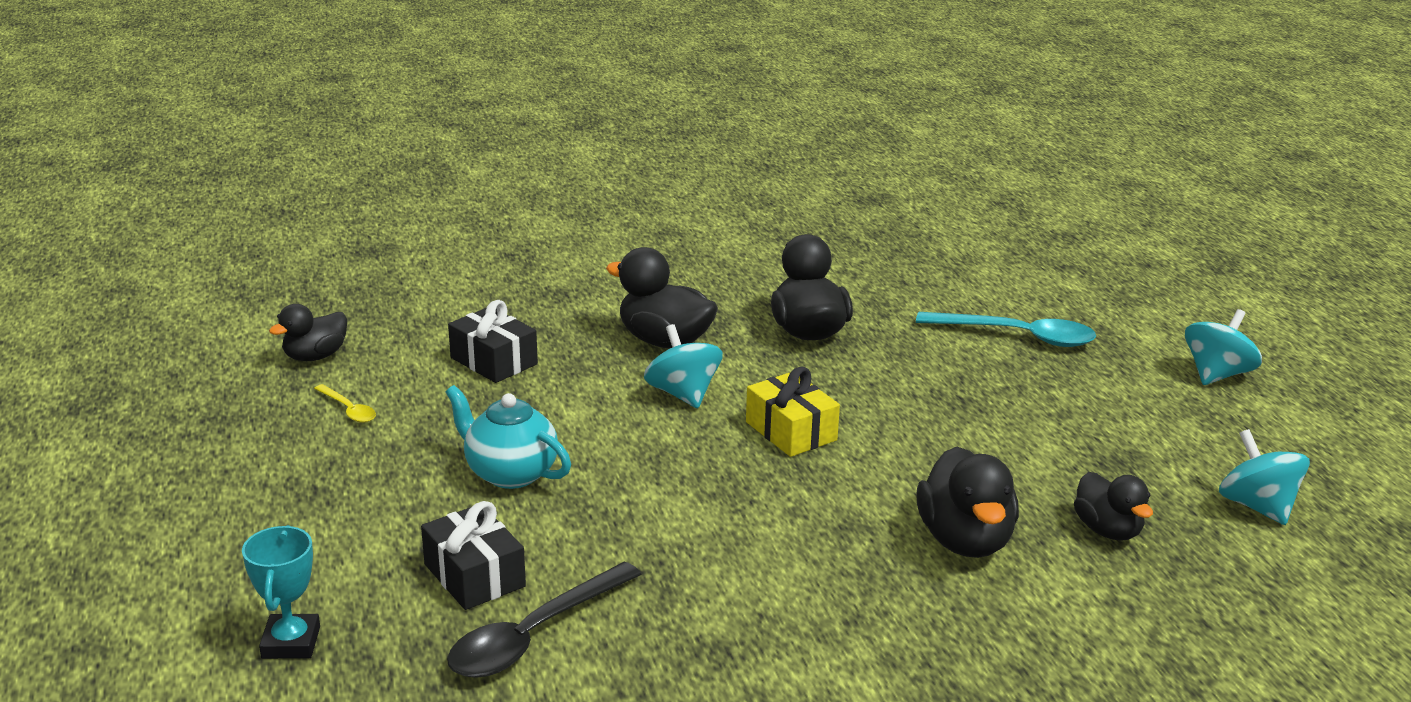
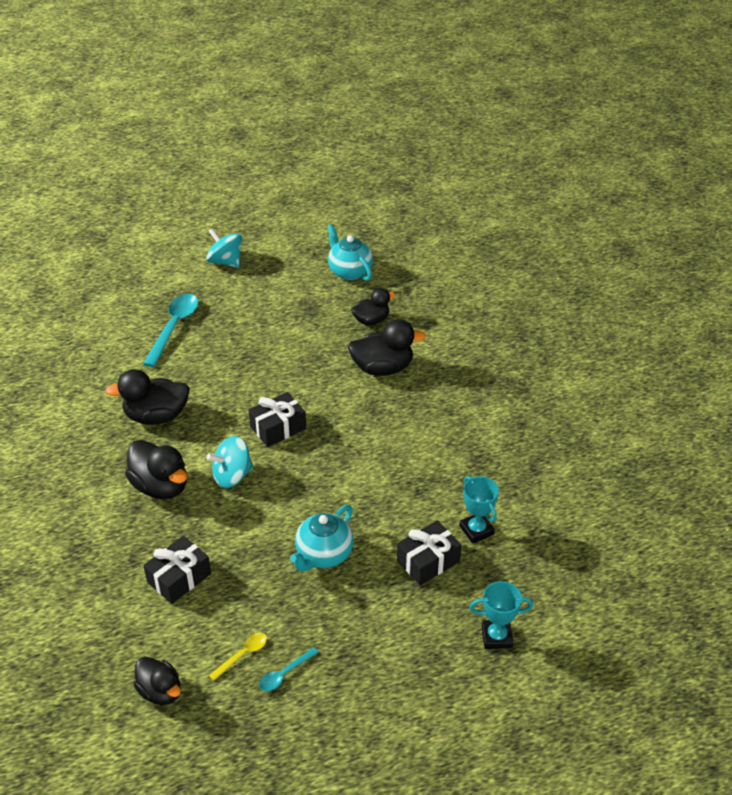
camera: 90 degrees left, 15 degrees up
black spoon [447,562,641,678] -> turquoise trophy [459,476,499,544]
black duck [606,247,718,349] -> black duck turned 75 degrees counterclockwise [125,440,187,499]
yellow gift [746,367,840,457] -> black gift [249,392,306,447]
turquoise spinning top [1219,429,1310,525] -> turquoise teapot [327,224,373,281]
none -> turquoise spoon [259,647,319,691]

